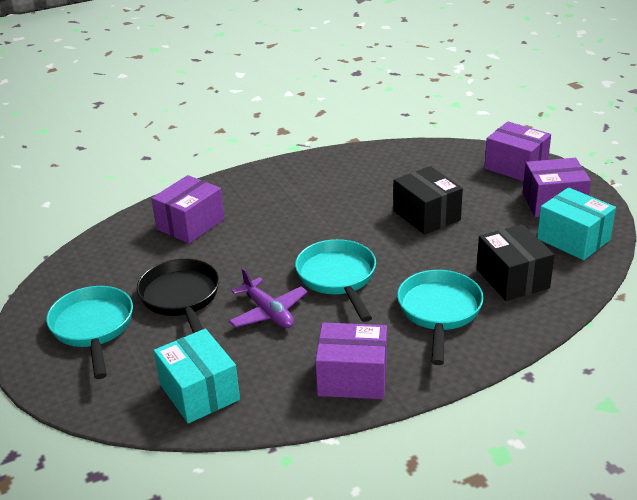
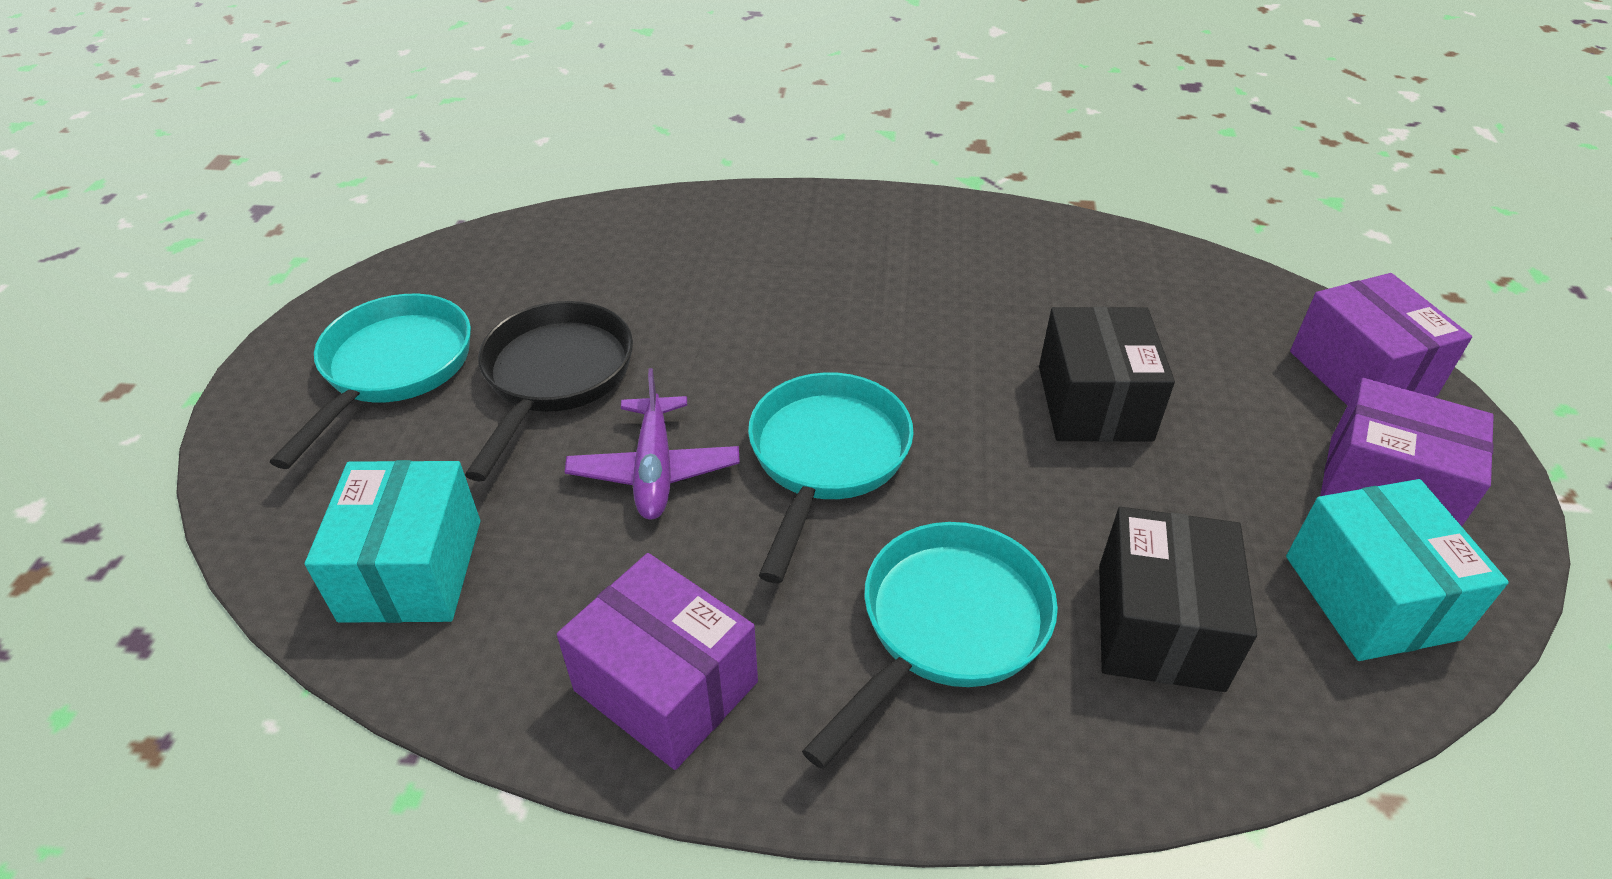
camera: 30 degrees right, 10 degrees up
purple box [151,175,225,244] -> none

